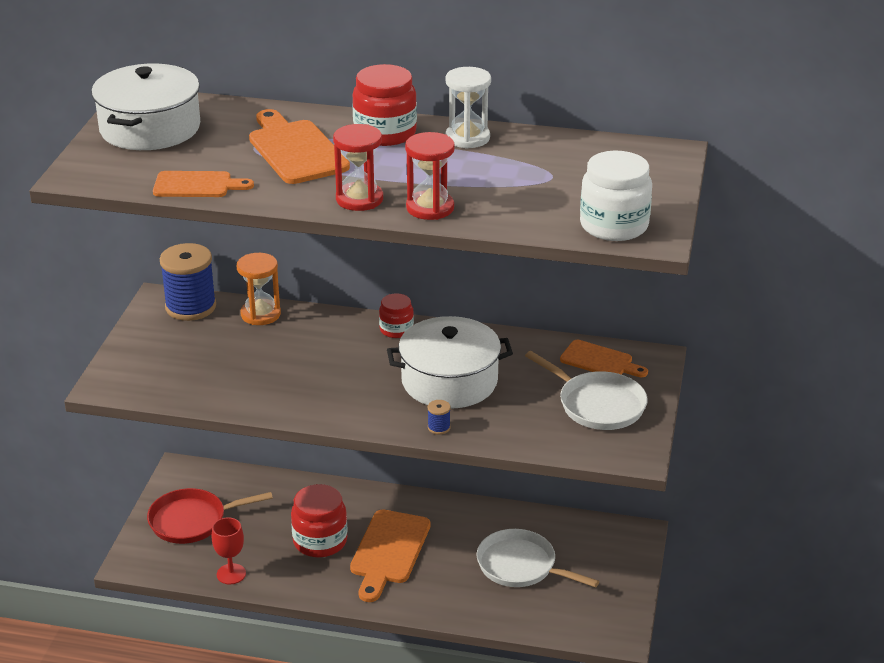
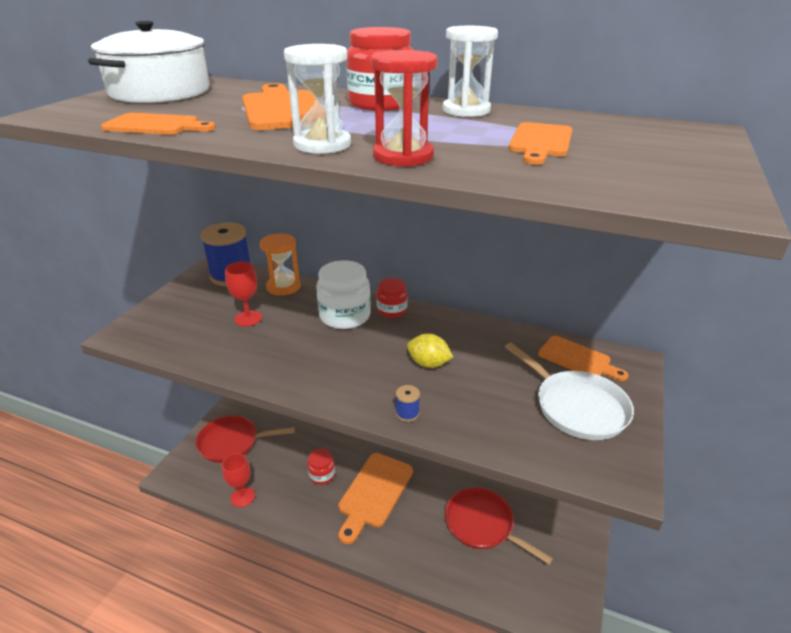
camera: 10 degrees right, 0 degrees up
red jar [291,484,348,557] -> red jar [307,449,335,485], size x0.59
red hourglass [333,124,383,211] -> white hourglass [284,44,351,154]
white pot [387,316,513,408] -> yellow lemon [407,334,453,368]
white pan [476,529,599,588] -> red pan [445,487,553,565]
white jar [580,151,652,241] -> white jar moved to [316,261,371,329]
none -> red goblet [225,262,262,327]
none -> orange cutting board [509,122,572,165]

